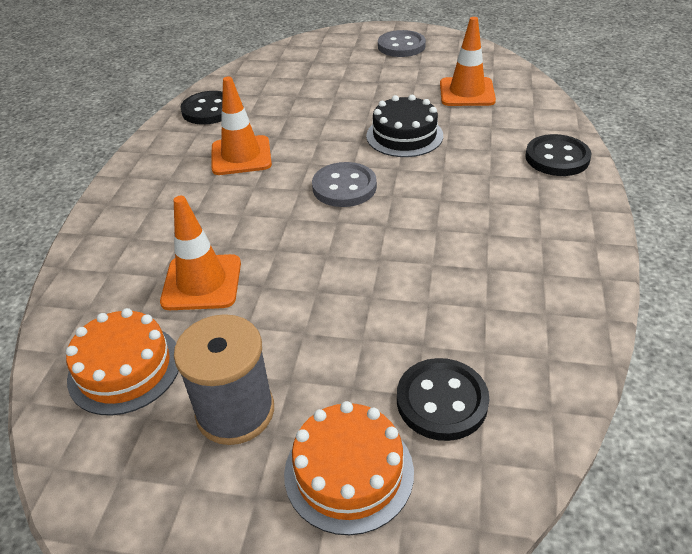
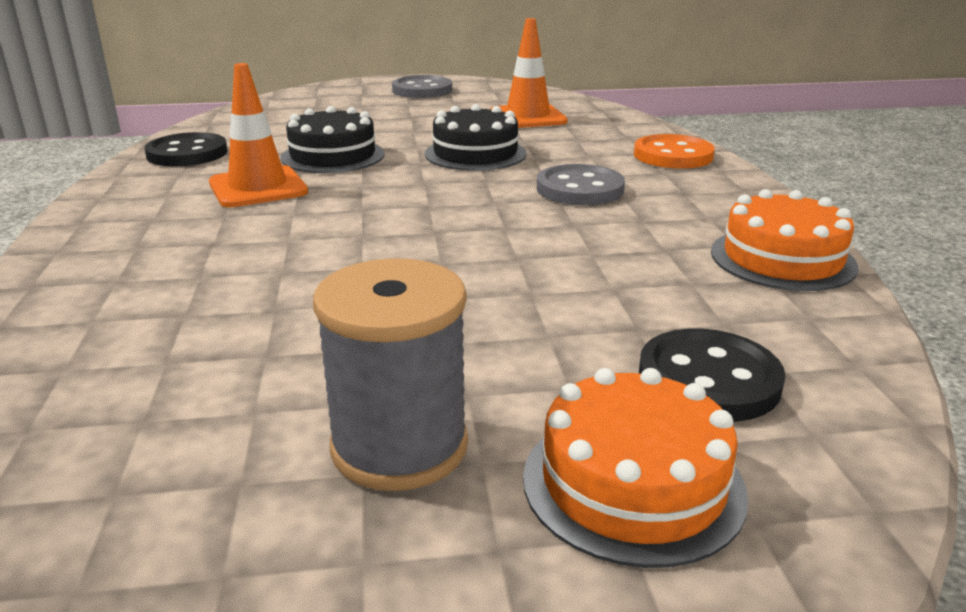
camera: 20 degrees left, 15 degrees down
orange cake [66,308,179,416] -> orange cake moved to [711,189,859,291]
orange traffic cone [160,196,241,310] -> none
grey button [312,162,377,207] -> grey button moved to [537,164,625,205]
black button [525,134,592,176] -> orange button [634,134,715,169]
none -> black cake [280,106,385,173]

